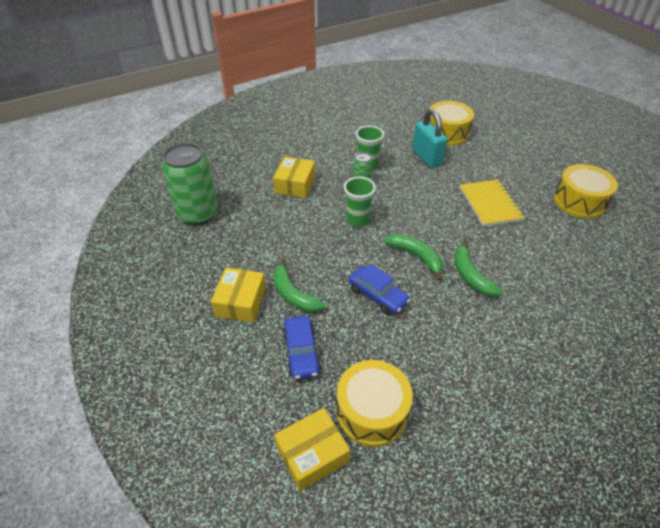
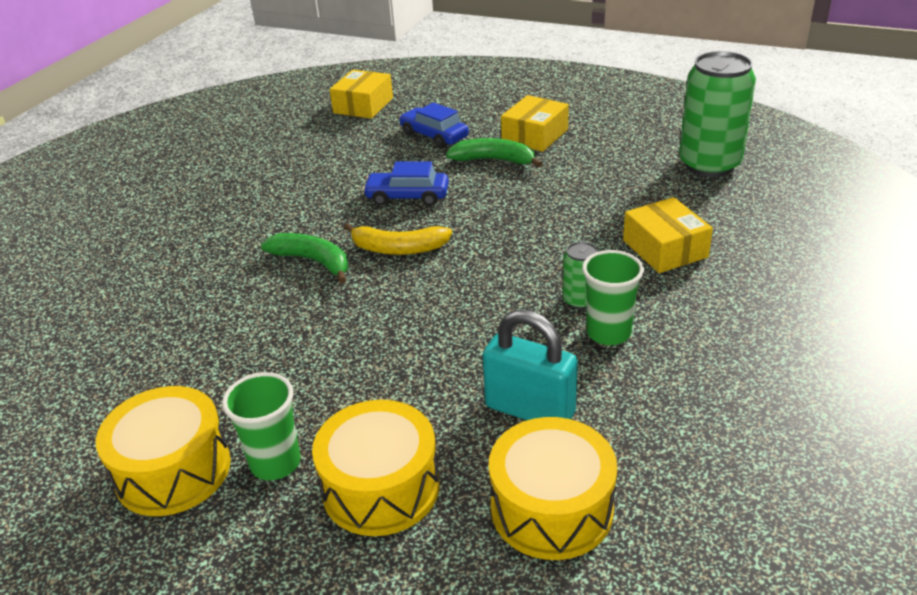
camera: 145 degrees right, 10 degrees down
yellow box [211,267,266,323] -> yellow box turned 60 degrees clockwise [501,95,569,152]
yellow drum [337,360,413,447] -> yellow drum moved to [312,400,440,536]
green cup [344,177,376,227] -> green cup moved to [222,372,301,480]
green banana [384,234,443,281] -> yellow banana [344,223,452,255]
yellow notebook [460,179,525,227] -> none

